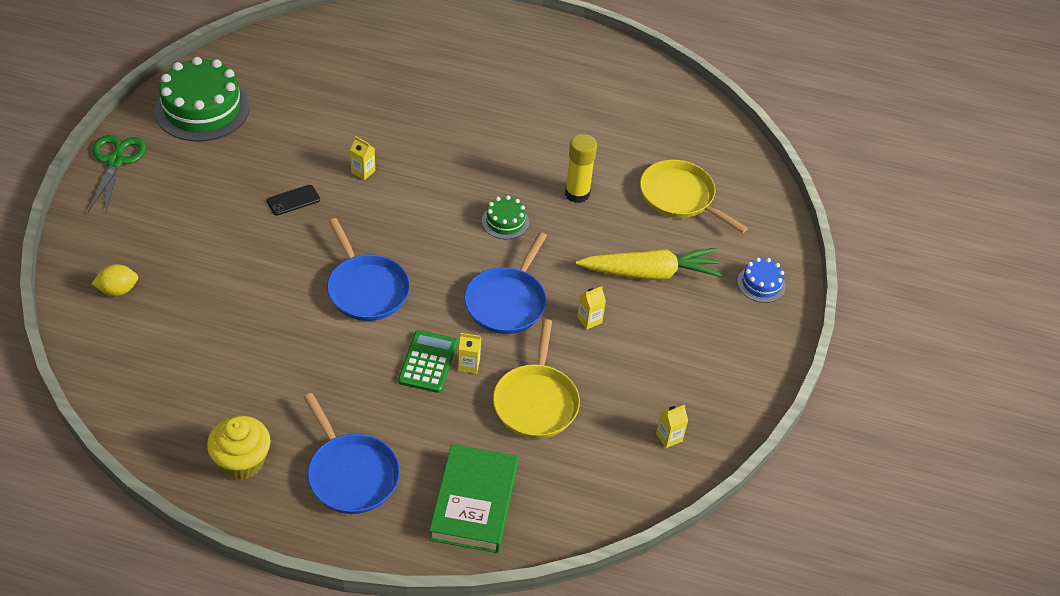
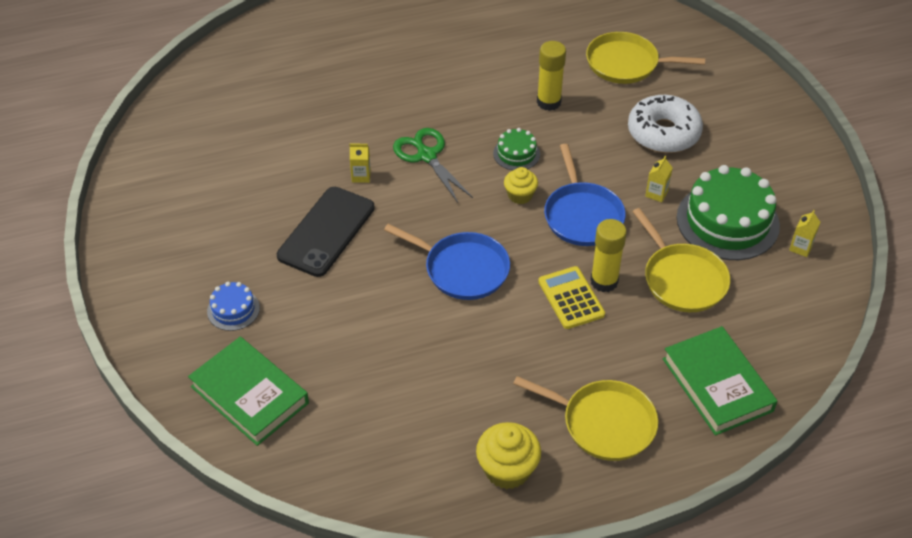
camera: 30 degrees left, 0 degrees up
green scissors [88,135,146,214] -> green scissors moved to [393,128,473,203]
yellow lemon [92,264,138,296] -> green book [188,337,309,446]
green cake [155,57,250,142] -> green cake moved to [677,165,780,260]
black phone [267,185,320,216] -> black phone [277,187,375,277], size x2.12
blue pan [304,393,400,514] -> yellow pan [513,376,658,461]
green calculator [398,330,458,393] -> yellow calculator [538,266,605,329]
yellow carton [458,333,481,374] -> yellow glue stick [590,219,627,292]
yellow carrot [576,248,722,280] -> white donut [628,95,703,153]
blue cake [737,258,786,303] -> blue cake moved to [207,282,260,331]
none -> yellow cupcake [504,167,538,204]

